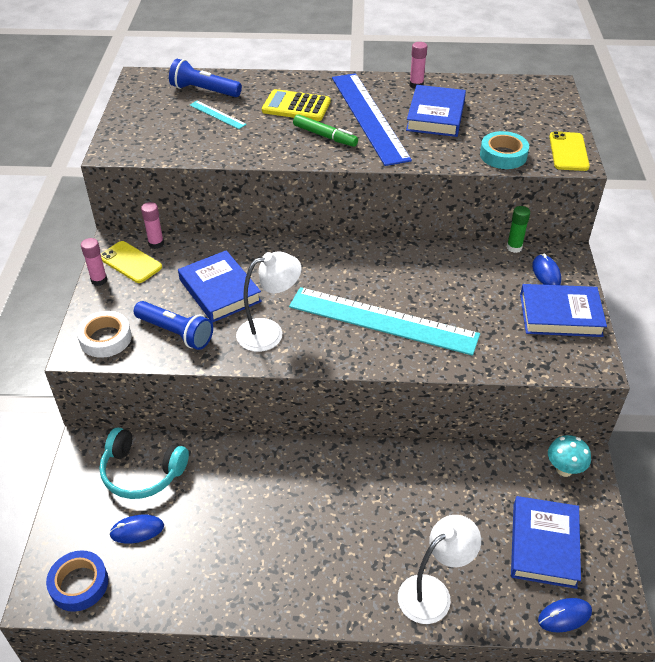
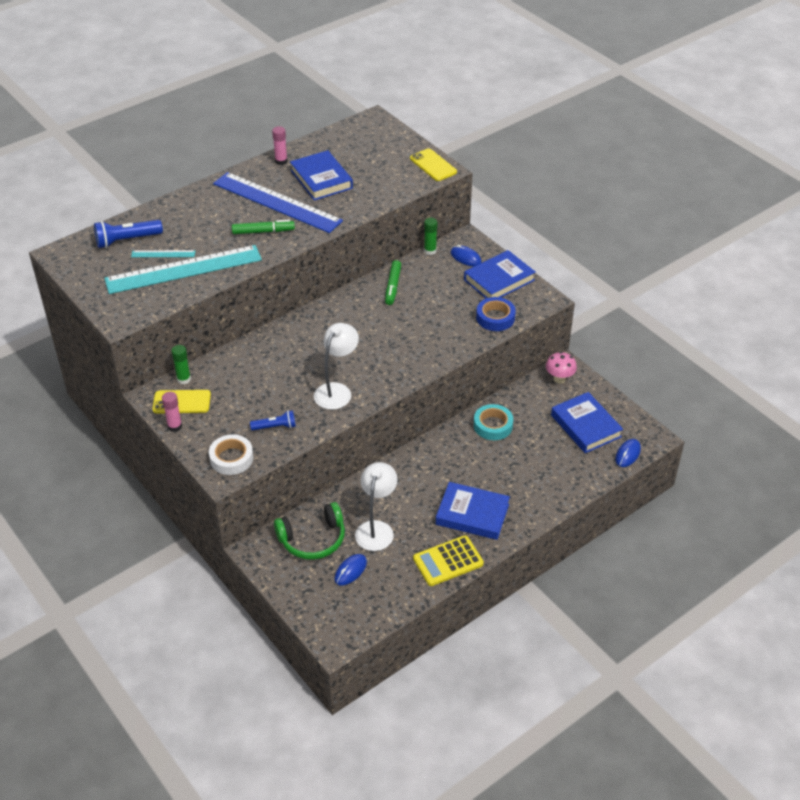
camera: 40 degrees left, 0 degrees up
blue tape [46,550,108,612] -> blue tape moved to [476,297,516,331]
turquoise headphones [99,427,189,499] -> green headphones [274,502,345,560]
blue flashlight [134,301,213,350] -> blue flashlight [250,410,296,431], size x0.63
pink glue stick [141,202,164,249] -> green glue stick [171,345,191,384]
blue book [178,250,262,323] -> blue book moved to [436,482,510,540]
yellow calculator [262,89,331,121] -> yellow calculator moved to [413,535,484,586]
turquoise ruler [289,287,480,356] -> turquoise ruler moved to [104,245,262,294]
white lamp [398,515,481,624] -> white lamp moved to [355,462,398,551]
turquoise tape [480,131,529,169] -> turquoise tape moved to [474,404,513,440]
turquoise mushroom [548,435,591,477] -> pink mushroom [546,352,577,384]
none -> green marker [385,260,401,305]

